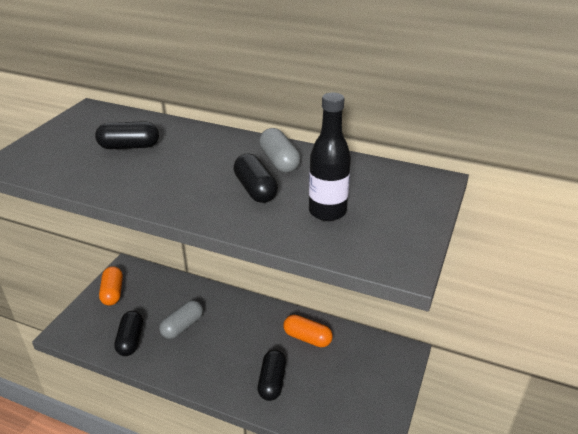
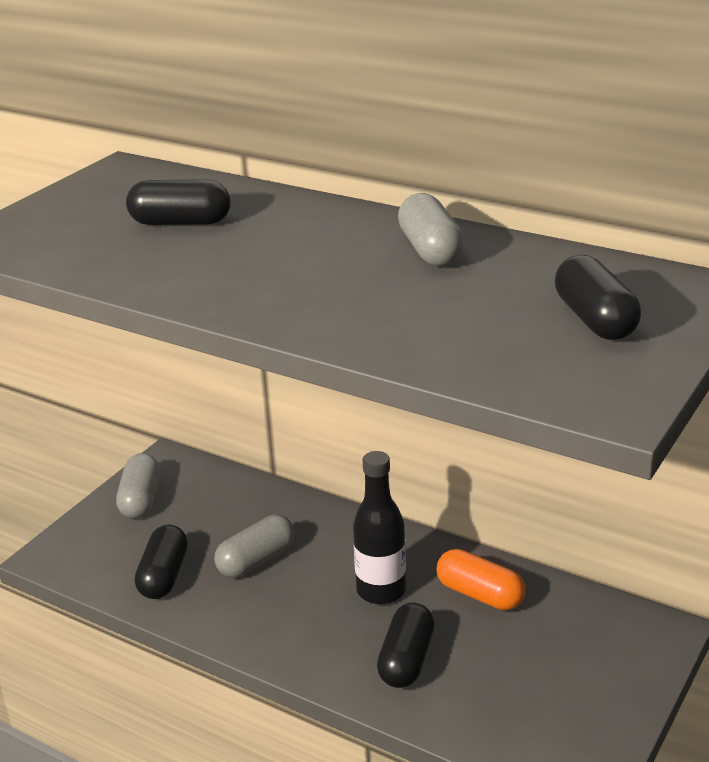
camera: 10 degrees right, 5 degrees down
orange capsule [99,266,123,305] -> grey capsule [116,453,160,519]
black capsule [234,154,278,203] -> black capsule moved to [555,255,641,340]
black bottle [309,93,351,221] -> black bottle moved to [353,451,406,604]

